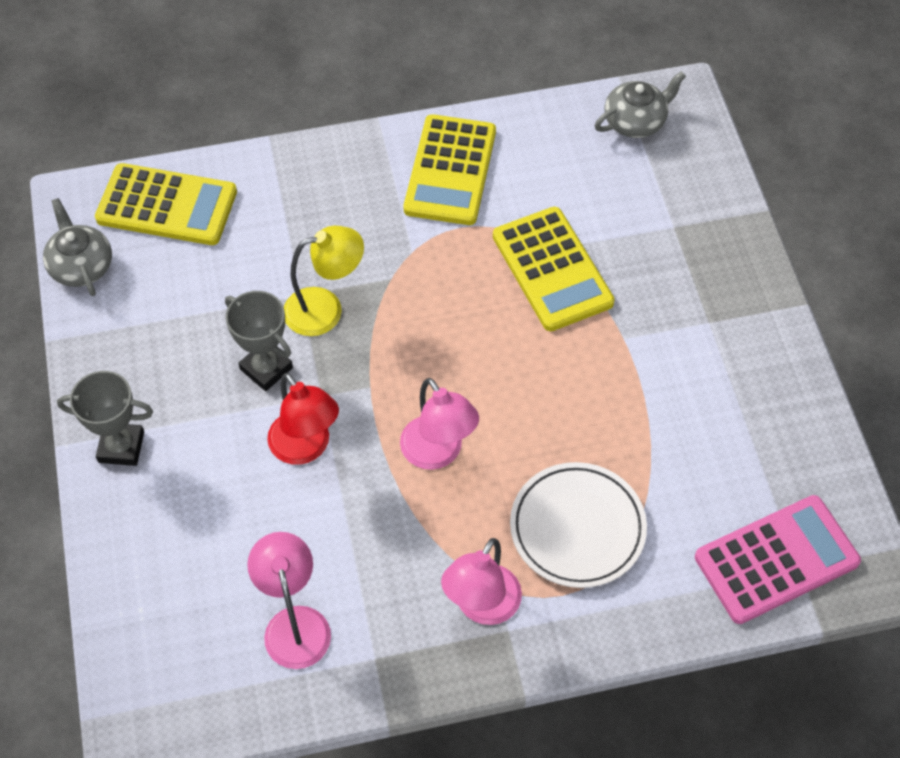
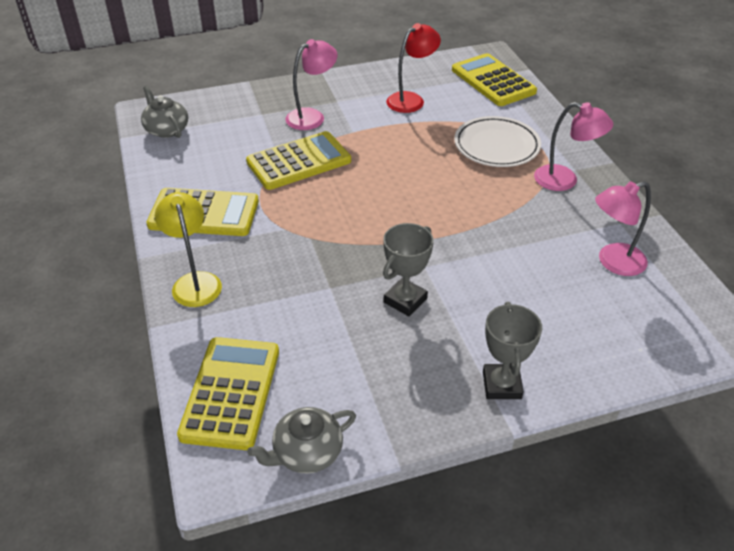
camera: 95 degrees left, 15 degrees down
red lamp [267,373,339,465] -> red lamp moved to [386,23,441,113]
yellow lamp [284,226,364,336] -> yellow lamp moved to [155,192,222,307]
pink lamp [400,378,479,470] -> pink lamp moved to [286,39,338,130]
pink calculator [695,495,861,624] -> yellow calculator [452,53,537,106]

